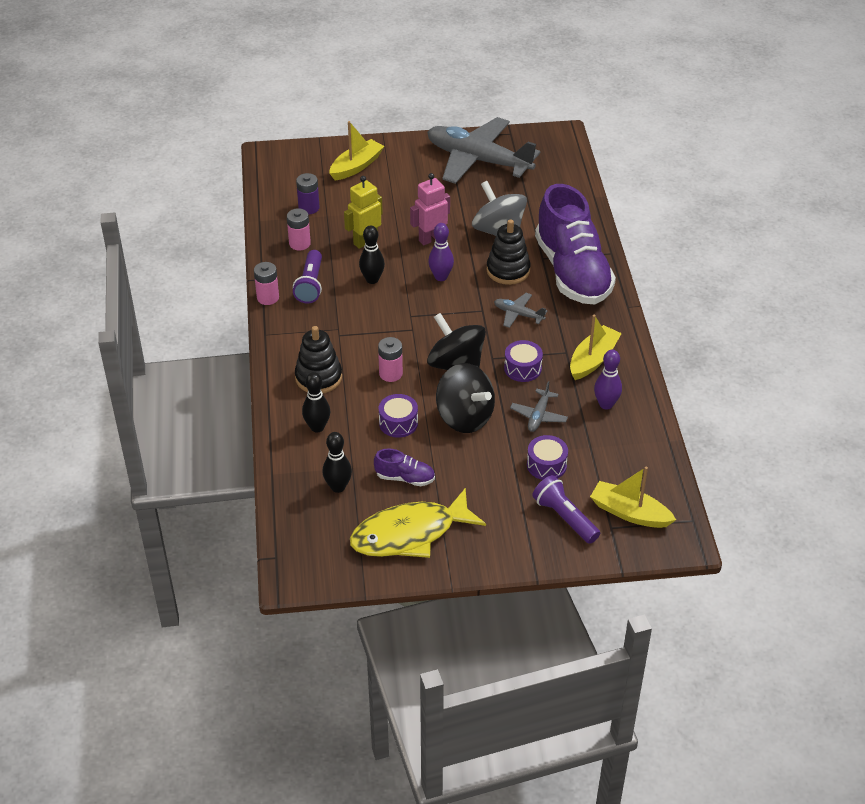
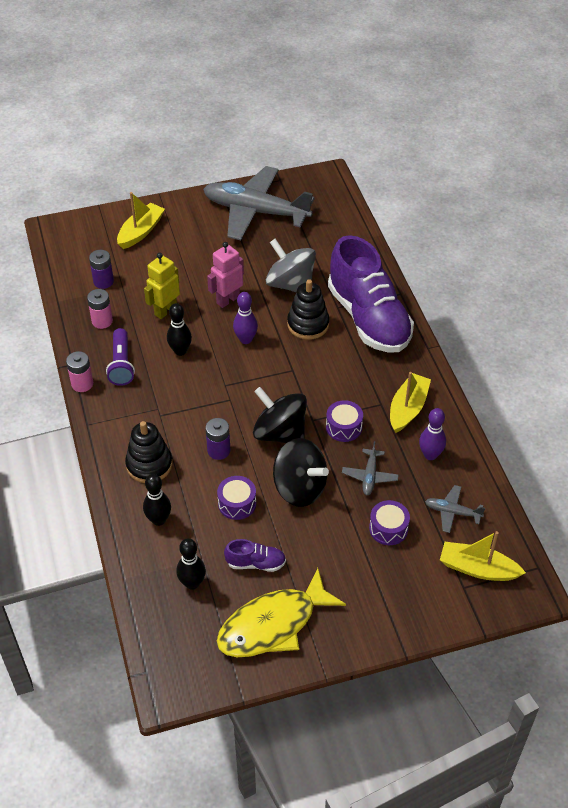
camera: 10 degrees left, 5 degrees up
pink battery [378,337,403,382] -> purple battery [206,418,230,460]
grey plane [494,293,548,328] -> grey plane moved to [425,485,485,533]
purple flashlight [532,475,600,544] -> none

